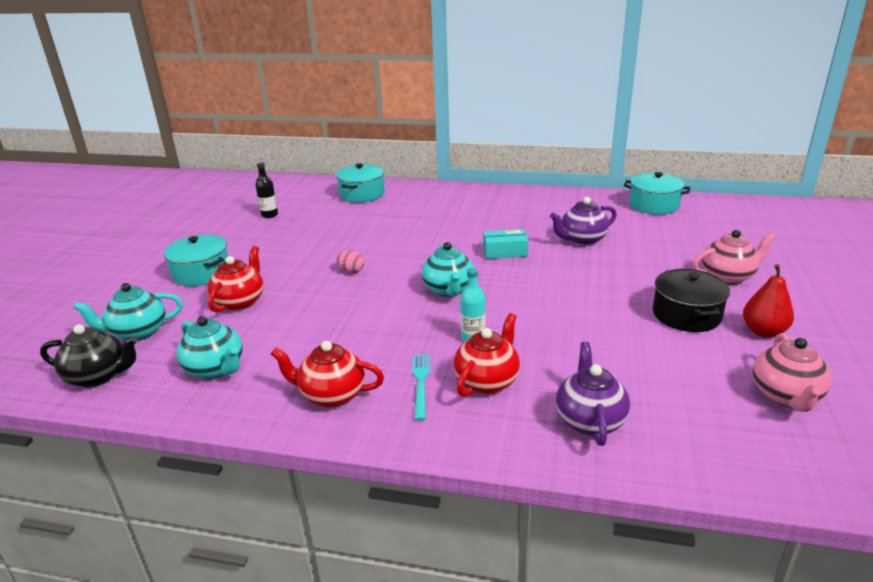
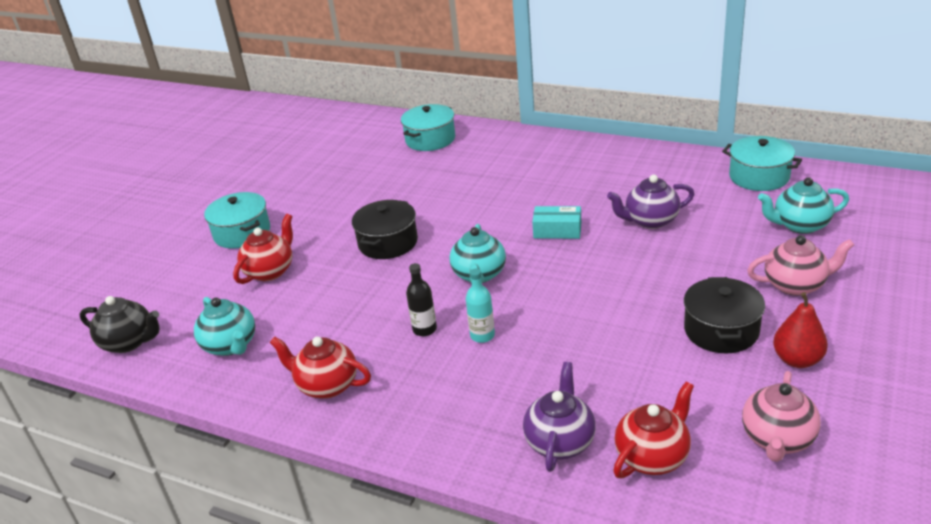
camera: 15 degrees right, 5 degrees up
turquoise teapot [73,283,183,340] -> turquoise teapot moved to [758,177,849,234]
black bottle [255,162,278,218] -> black bottle moved to [406,263,437,336]
pink egg [336,250,365,273] -> black pot [352,200,418,259]
turquoise fork [413,354,430,421] -> none
red teapot [454,313,520,397] -> red teapot moved to [613,381,694,478]

